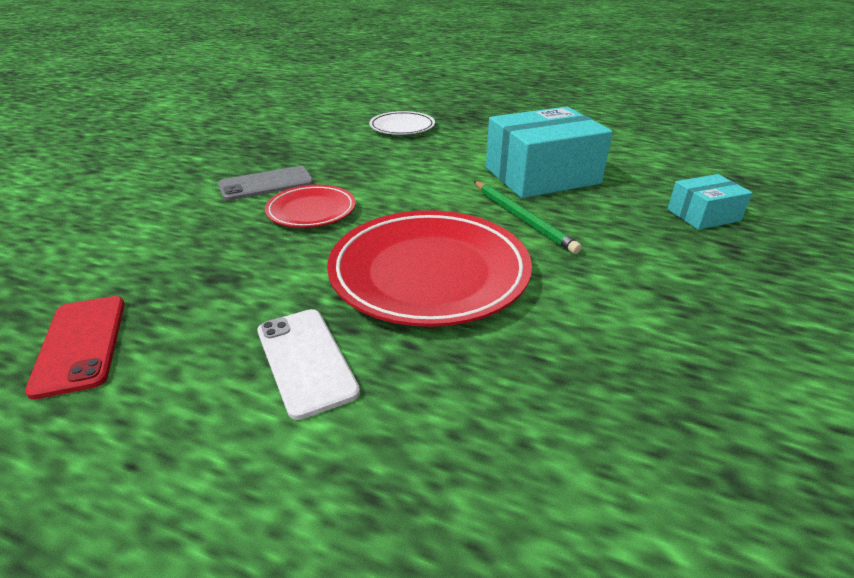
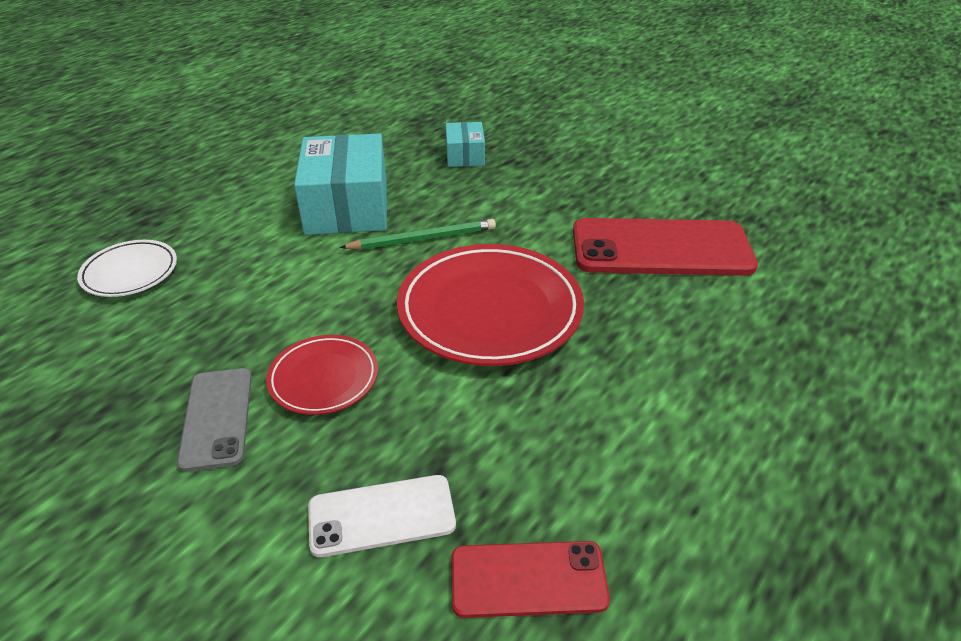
camera: 75 degrees left, 5 degrees up
white phone [258,309,360,420] -> white phone moved to [308,475,456,557]
none -> red phone [573,218,758,276]

